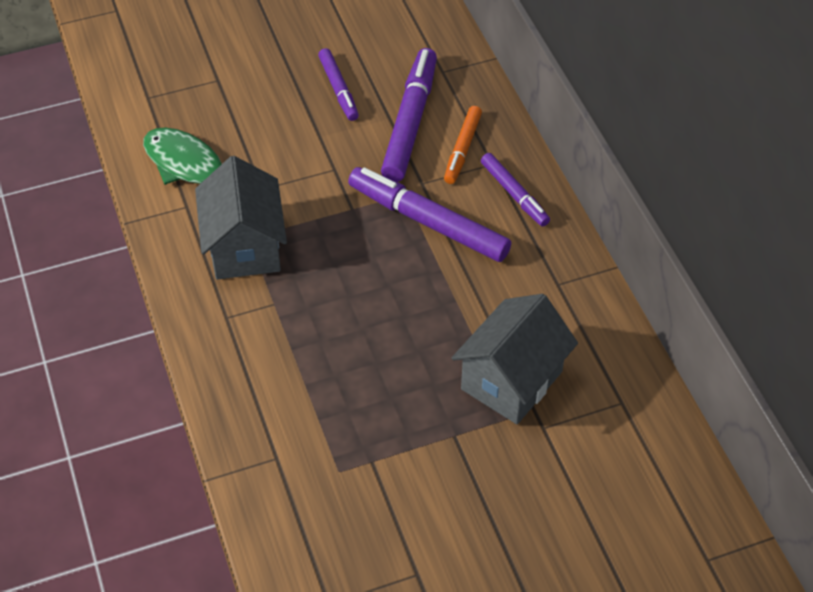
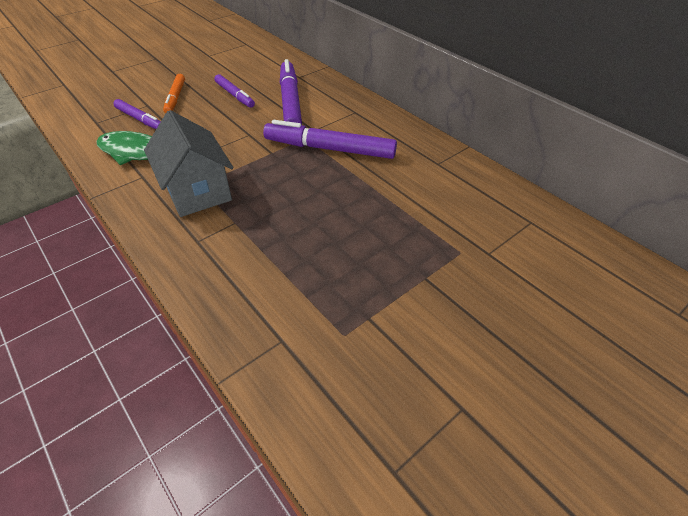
camera: 20 degrees left, 5 degrees down
orange marker [444,106,482,184] -> orange marker moved to [163,74,185,113]
grey house [452,294,578,424] -> none
purple marker [481,153,550,226] -> purple marker moved to [113,99,161,129]

